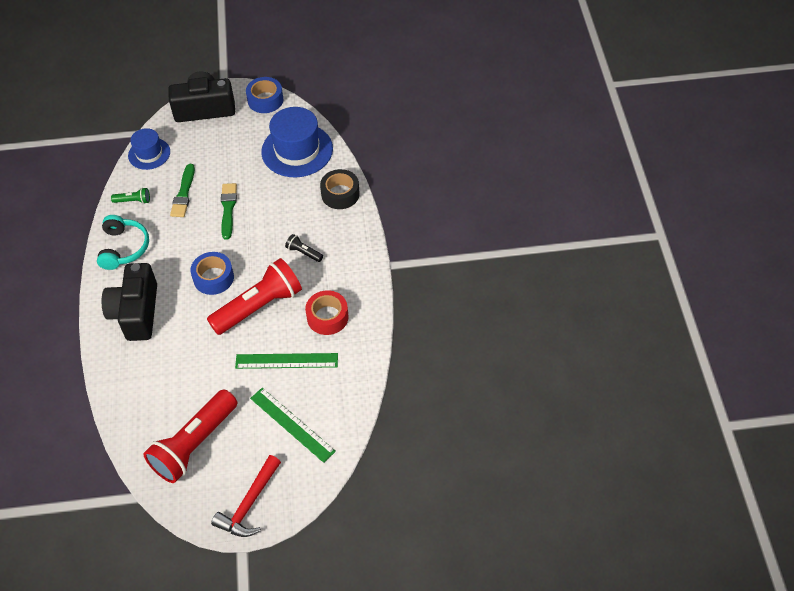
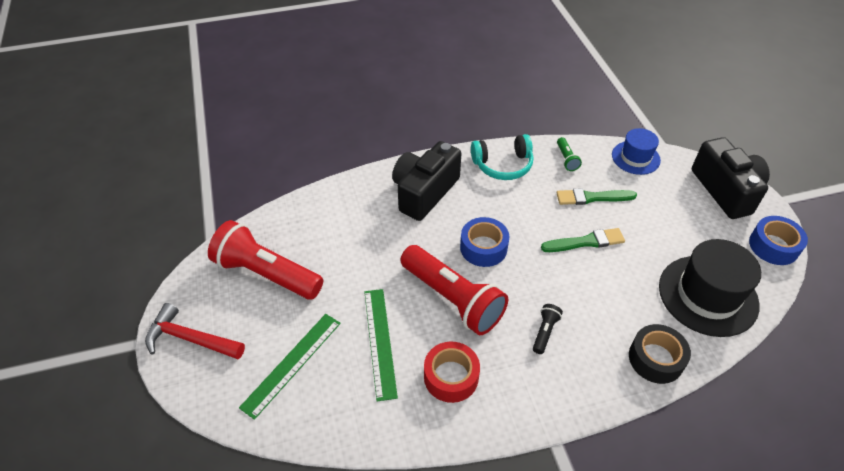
camera: 80 degrees right, 5 degrees down
black camera [102,263,157,341] -> black camera turned 45 degrees counterclockwise [392,141,461,221]
blue hat [261,107,333,177] -> black hat [659,239,761,337]

